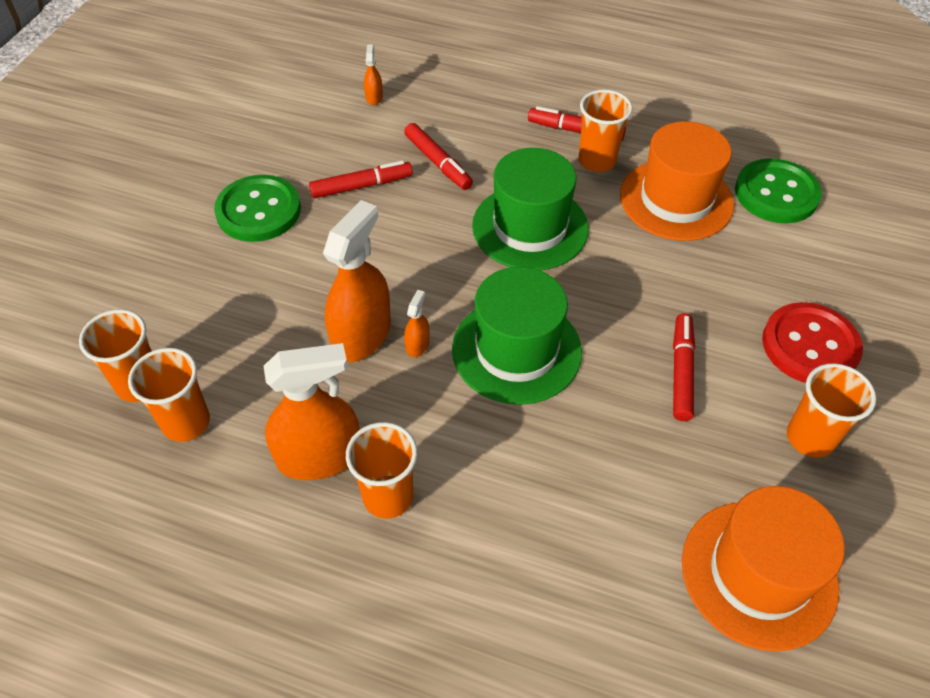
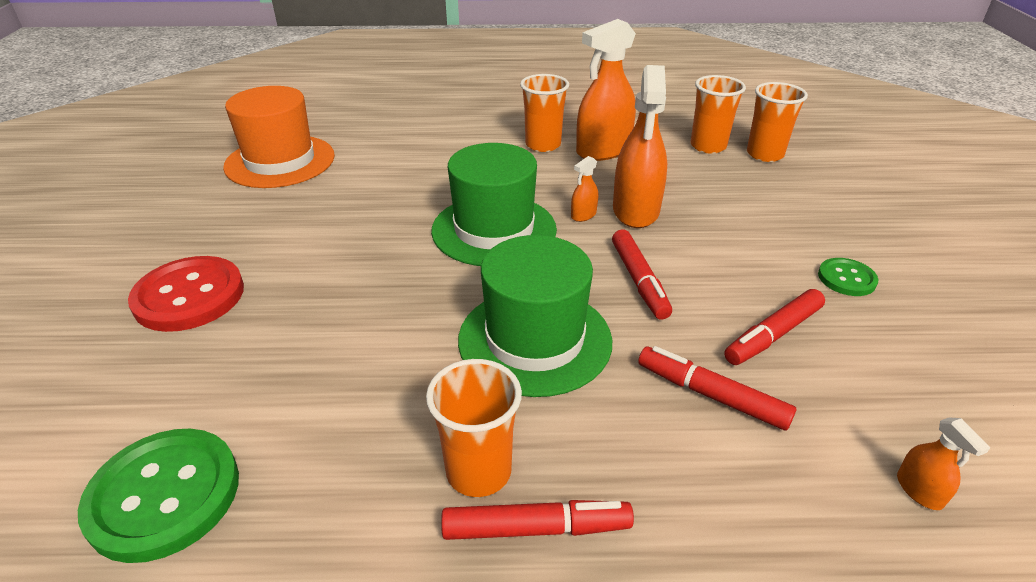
camera: 160 degrees right, 15 degrees down
green button [214,175,301,242] -> green button [818,258,878,296], size x0.54
orange spray bottle [404,290,430,357] -> orange spray bottle turned 45 degrees clockwise [571,156,598,222]
orange hat [620,121,734,241] -> none
red marker [673,313,695,421] -> red marker moved to [612,229,672,320]
orange cup [787,363,876,458] -> none

